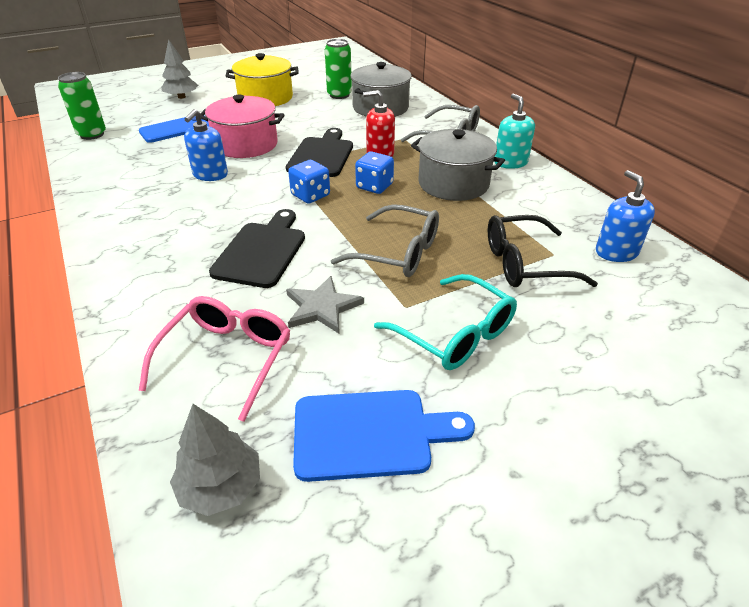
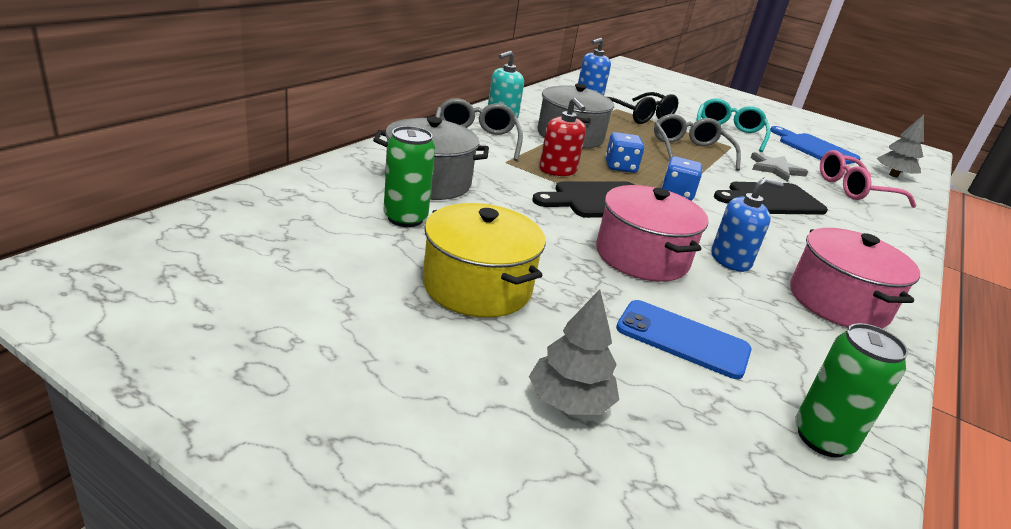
camera: 125 degrees left, 10 degrees down
none -> pink pot [790,228,920,329]

